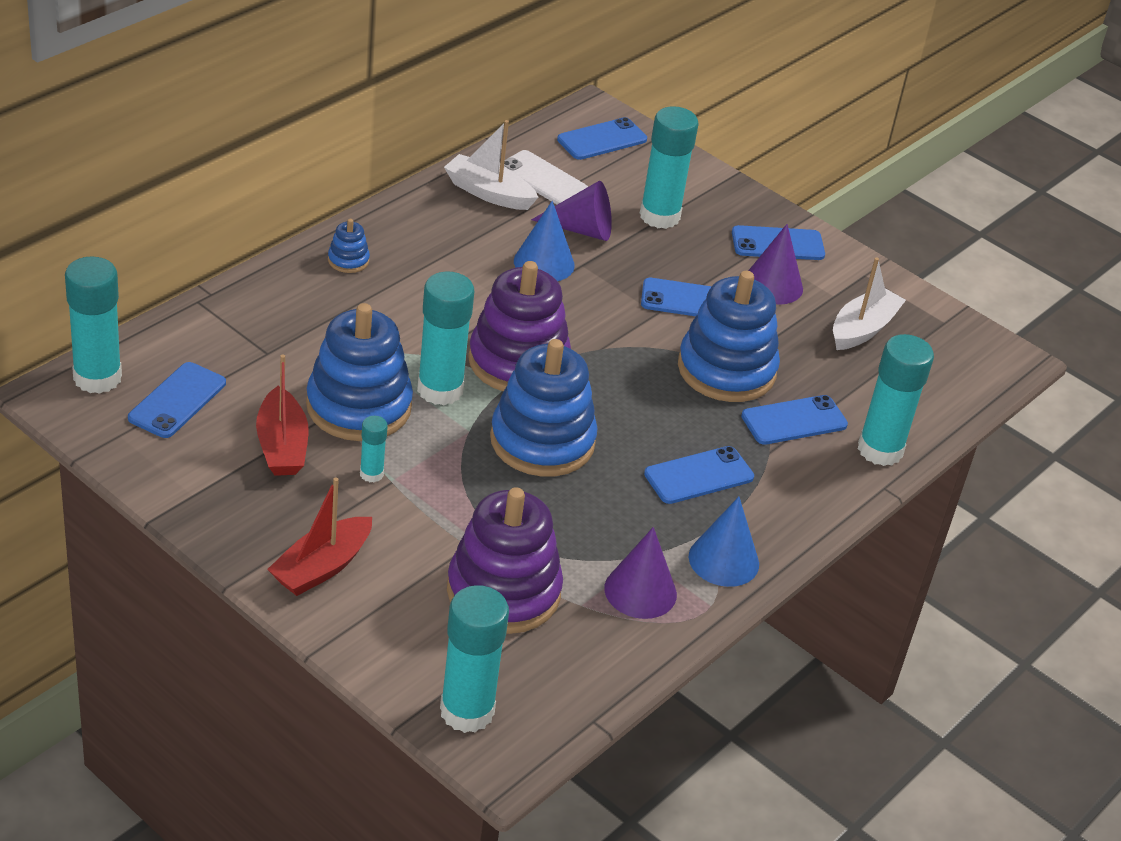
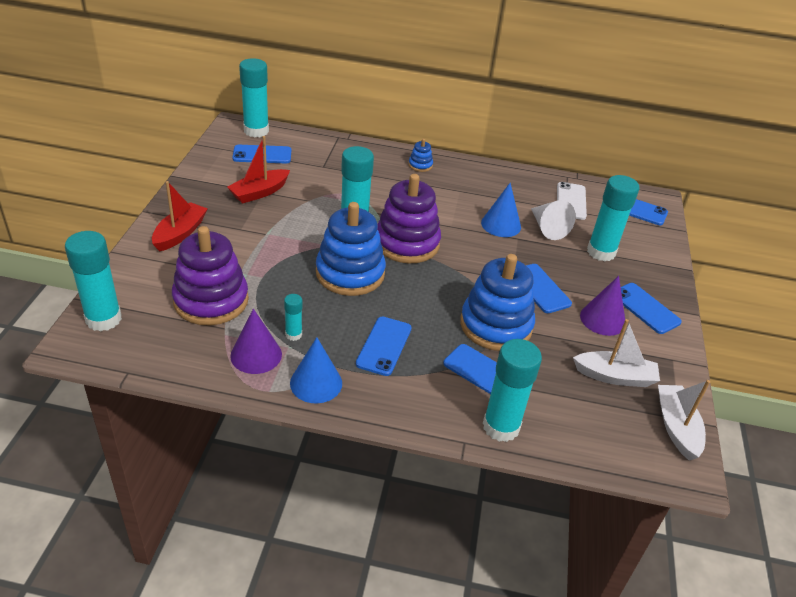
camera: 60 degrees right, 0 degrees up
red boat [267,478,372,596] -> red boat turned 105 degrees clockwise [152,181,208,252]
blue stacking toy [306,303,413,441] -> none
turquoise glue stick [360,416,388,483] -> turquoise glue stick moved to [284,294,302,341]
white boat [444,120,538,210] -> white boat moved to [658,380,710,461]
purple cone [531,181,612,241] -> white cone [531,200,576,240]
blue phone [644,446,754,504] -> blue phone turned 75 degrees clockwise [356,316,412,376]

